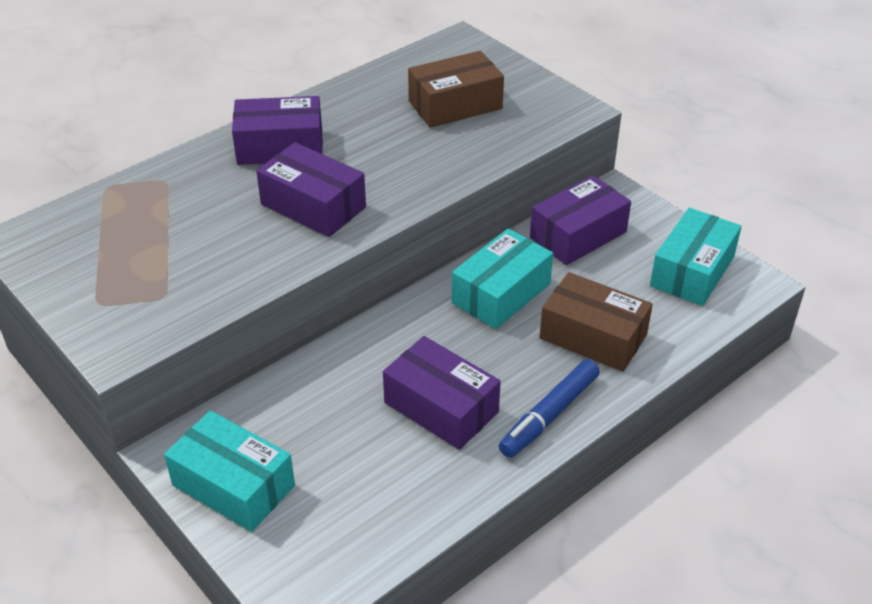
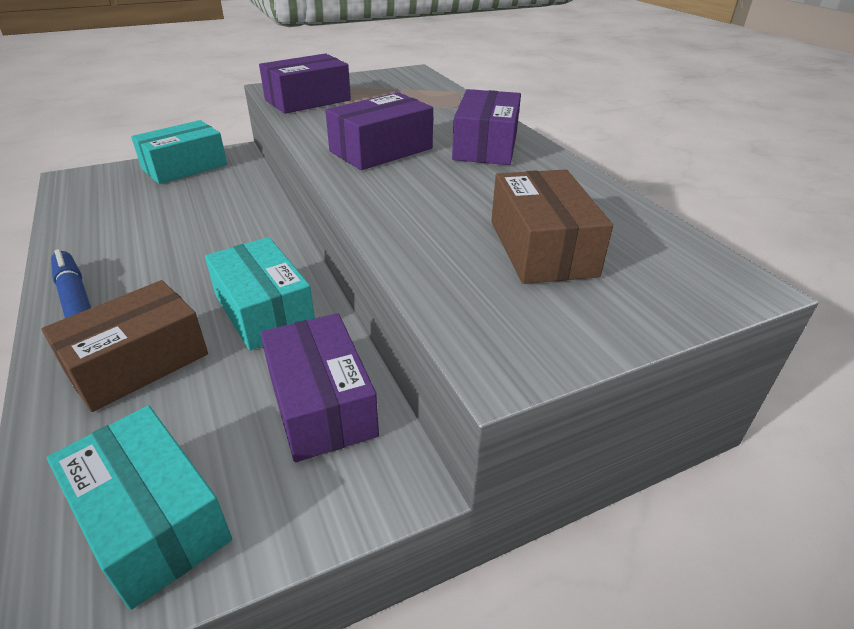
camera: 105 degrees right, 5 degrees down
purple box [383,336,501,450] -> purple box moved to [259,53,351,114]

